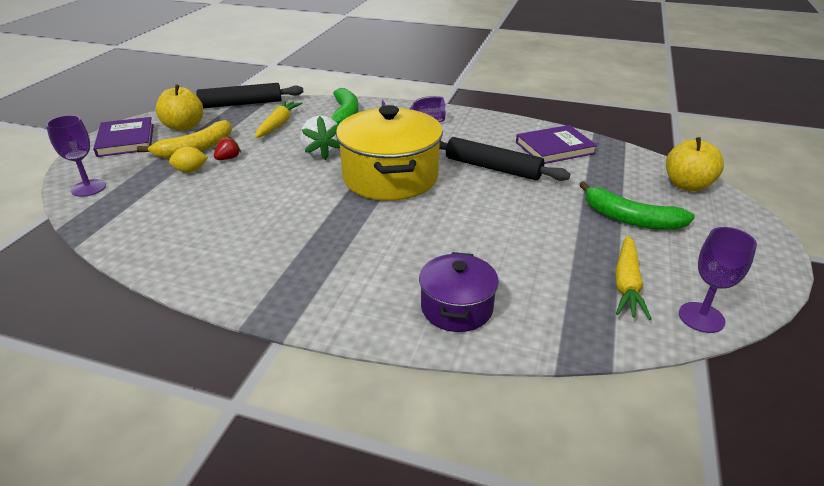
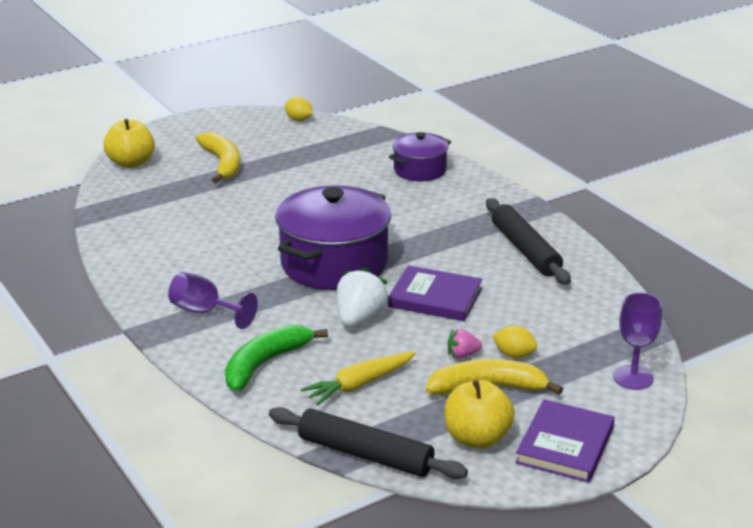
camera: 140 degrees left, 5 degrees down
red strawberry [214,136,241,160] -> pink strawberry [448,329,482,359]
yellow pot [336,105,443,201] -> purple pot [275,185,391,290]
black rolling pin [439,137,570,181] -> black rolling pin moved to [486,198,571,285]
purple book [516,125,598,164] -> purple book moved to [388,265,482,321]
green banana [579,181,695,230] -> yellow banana [196,132,240,184]
yellow carrot [615,235,651,320] -> none
purple goblet [679,227,757,333] -> yellow lemon [285,97,313,121]

